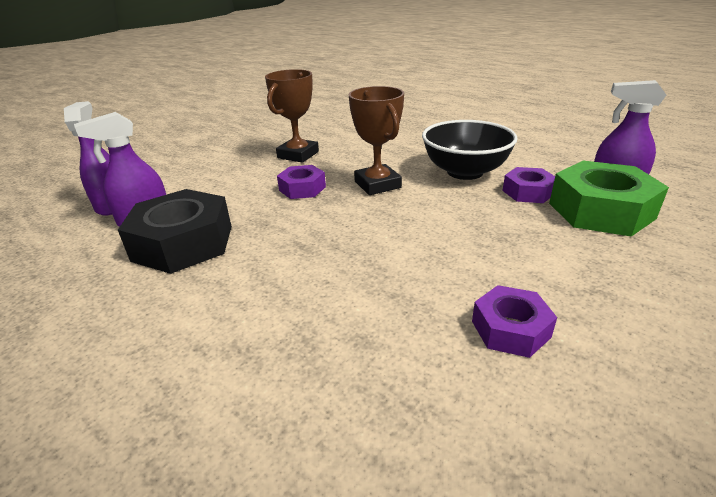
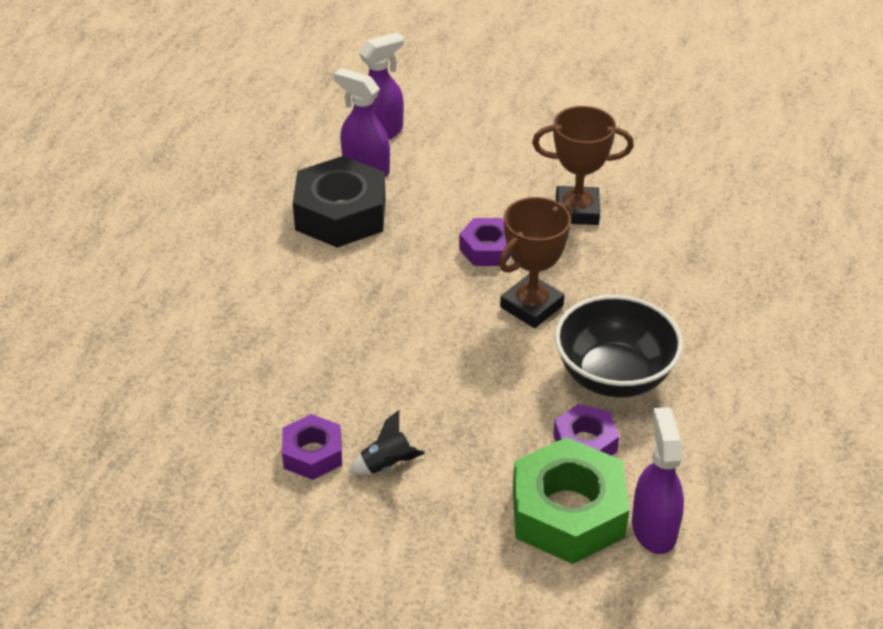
camera: 65 degrees right, 10 degrees up
none -> black rocket [349,410,425,475]

